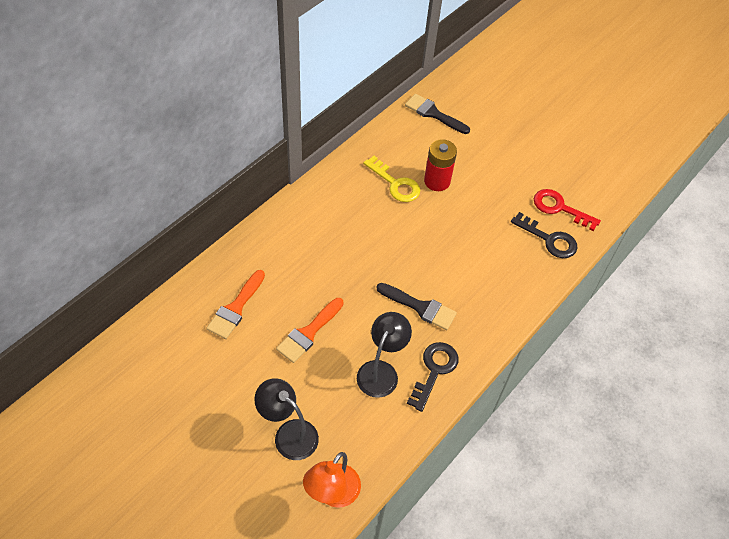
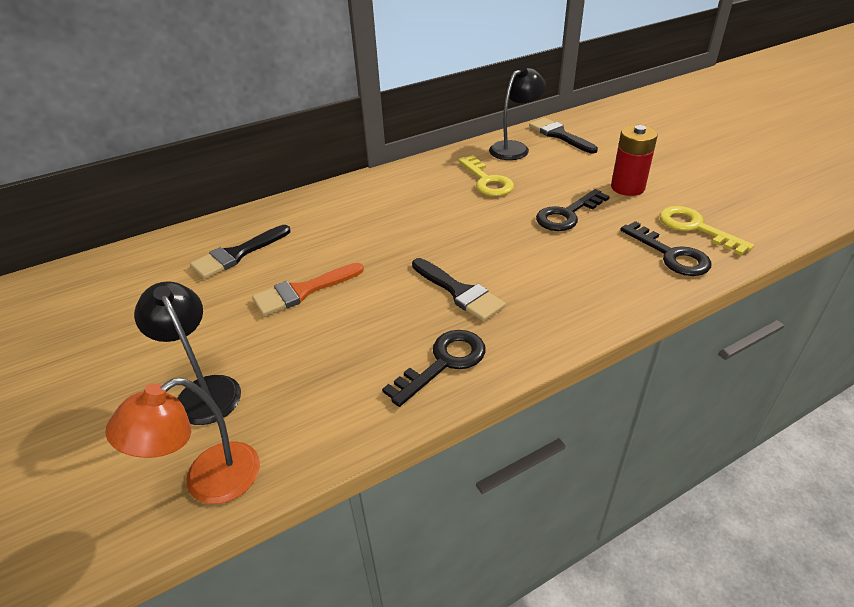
camera: 25 degrees right, 15 degrees down
orange brush [206,270,265,339] -> black brush [190,225,291,279]
black lamp [357,312,412,398] -> black lamp moved to [489,65,546,160]
red battery [424,139,457,191] -> red battery moved to [611,125,658,196]
red key [534,189,601,231] -> yellow key [660,206,754,255]
none -> black key [536,189,610,231]

